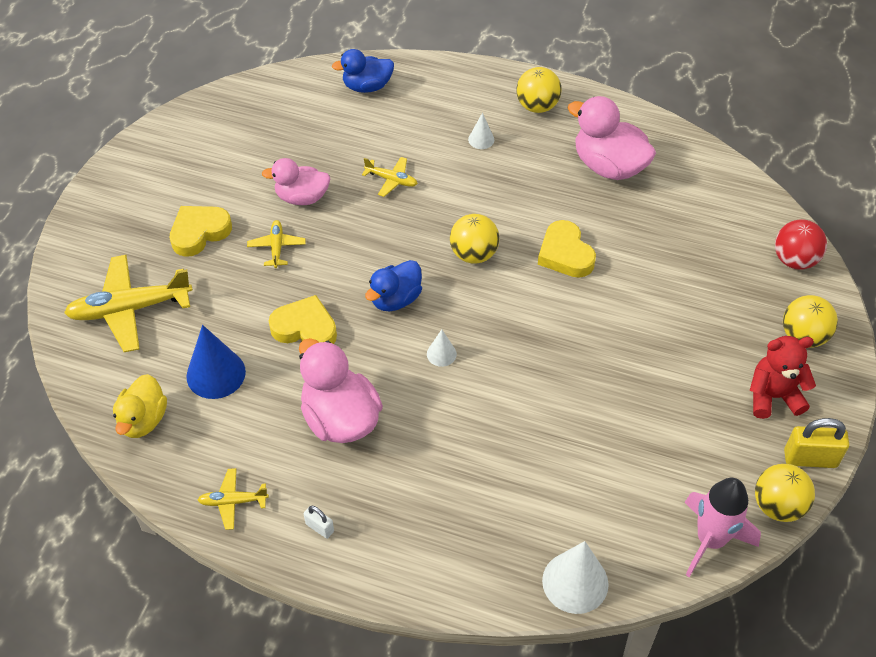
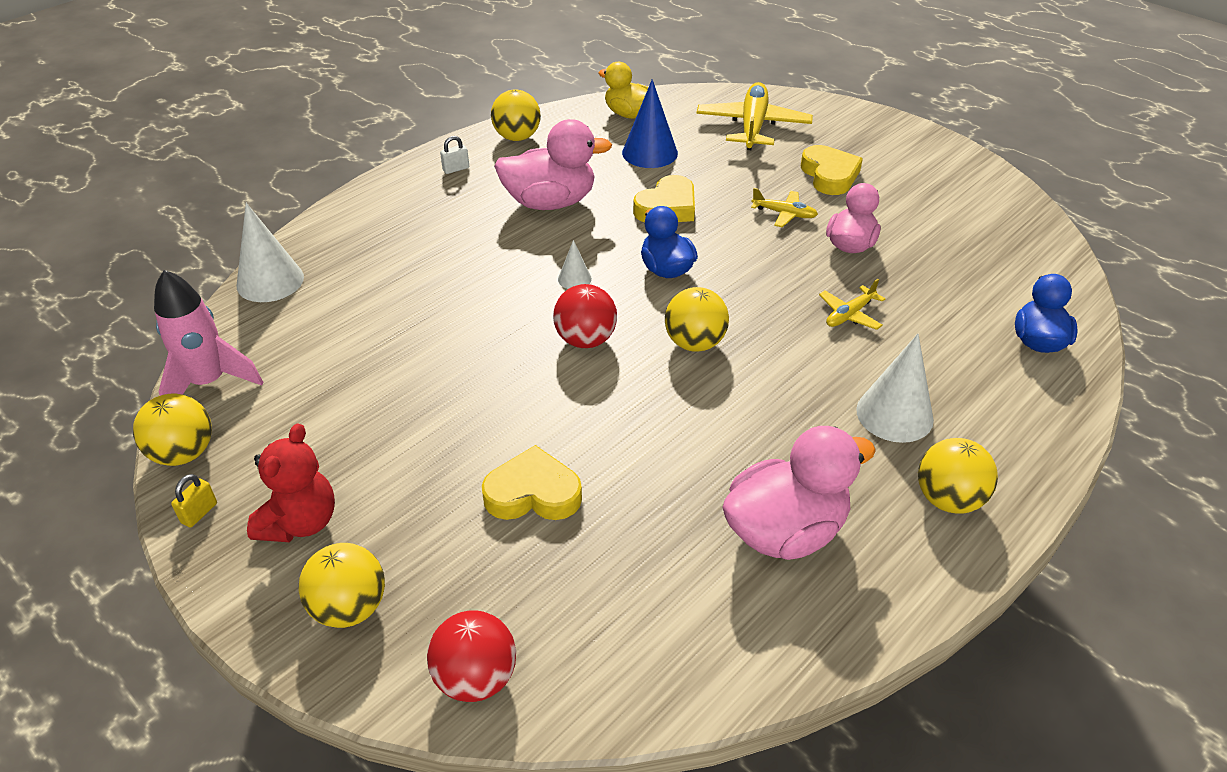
camera: 115 degrees right, 10 degrees down
yellow plane [198,468,269,530] -> yellow ball [491,90,541,141]
white cone [468,112,494,149] -> white cone [856,334,934,443], size x1.94
yellow heart [538,220,596,278] -> yellow heart moved to [482,445,582,520]
yellow padlock [784,418,849,468] -> yellow padlock [171,474,217,528], size x0.54
none -> red ball [553,284,617,348]

